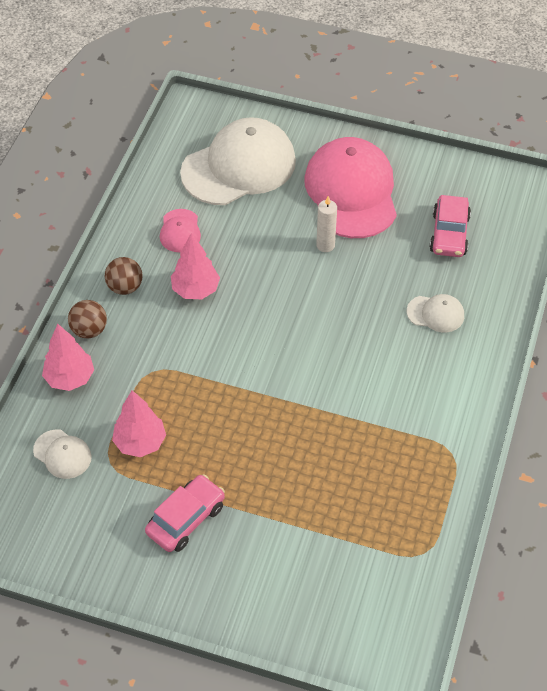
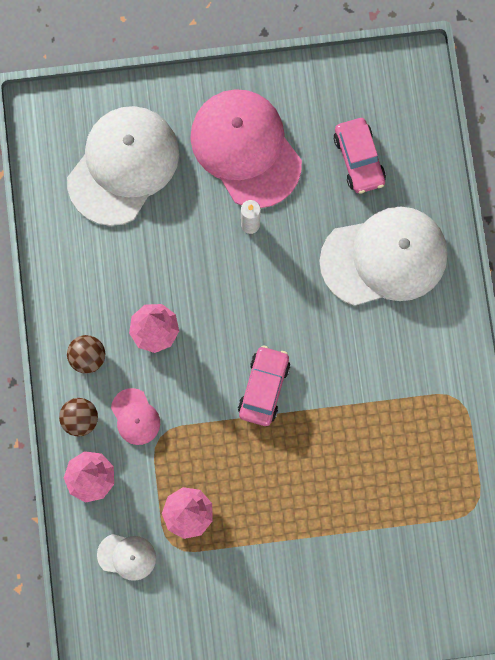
camera: 25 degrees left, 25 degrees up
pink car [145,474,225,552] -> pink car moved to [238,345,290,426]
pink cap [160,209,201,252] -> pink cap moved to [111,388,160,445]
white cap [407,294,464,333] -> white cap [320,207,447,306], size x2.25

